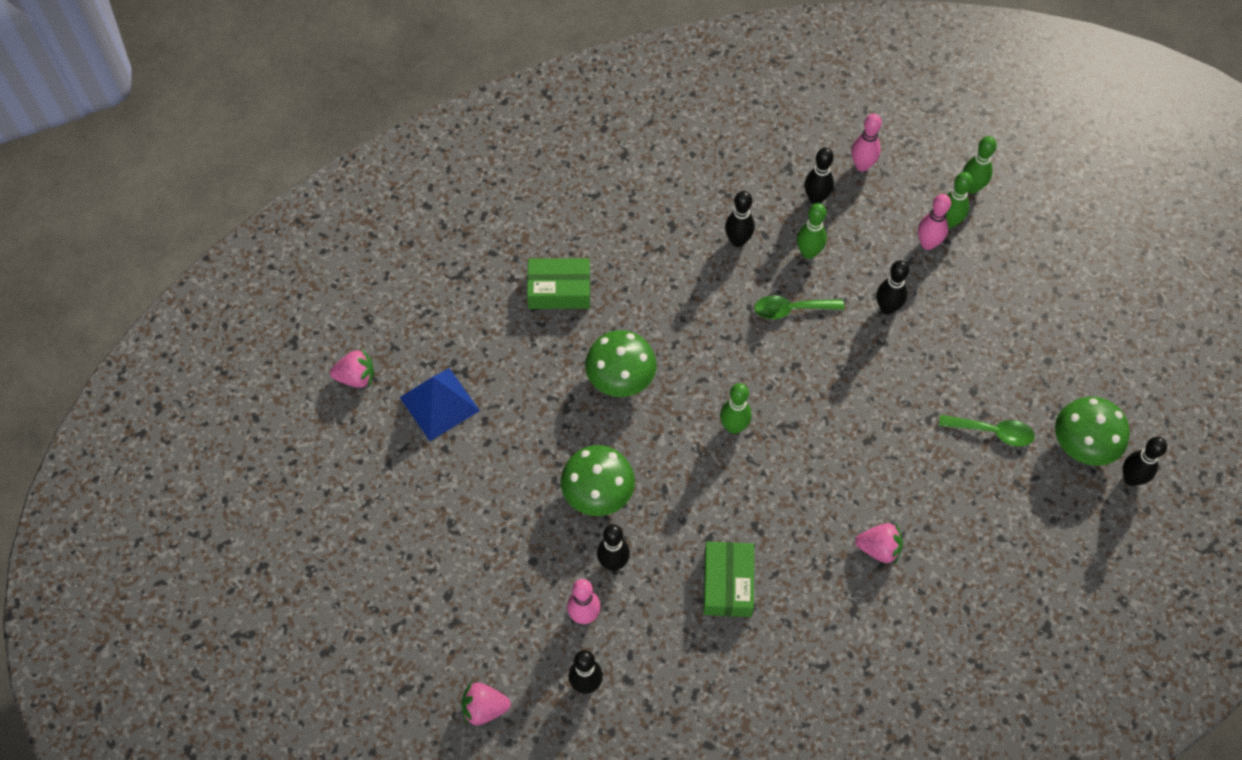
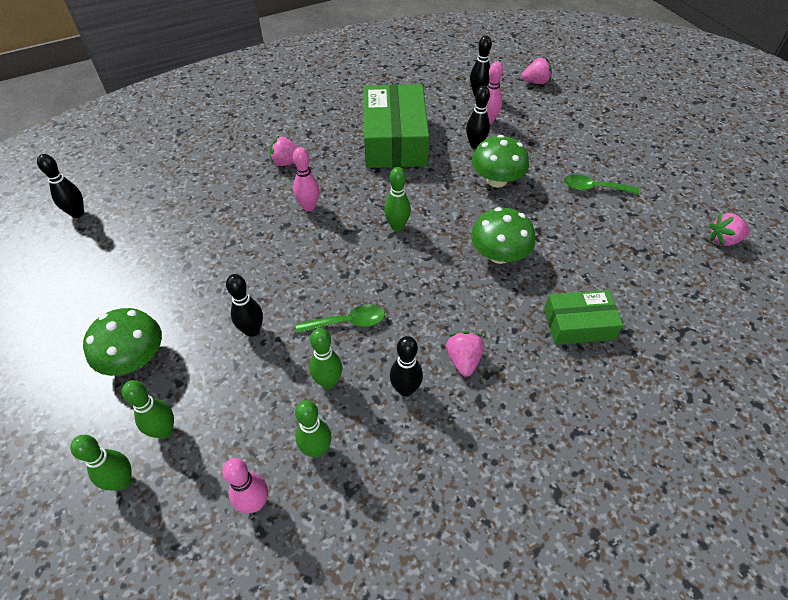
camera: 175 degrees right, 10 degrees down
blue pyramid [400,368,480,441] -> none
green box [703,541,754,617] -> green box [363,84,429,168], size x1.79
black bowling pin [804,147,834,204] -> green bowling pin [295,400,332,458]
pink bowling pin [918,194,951,250] -> pink bowling pin moved to [293,147,319,211]
green spoon [939,415,1035,447] -> green spoon moved to [564,174,639,194]
green mushroom [1055,397,1130,466] -> green mushroom moved to [83,308,162,376]
none -> pink strawberry [446,331,484,377]

